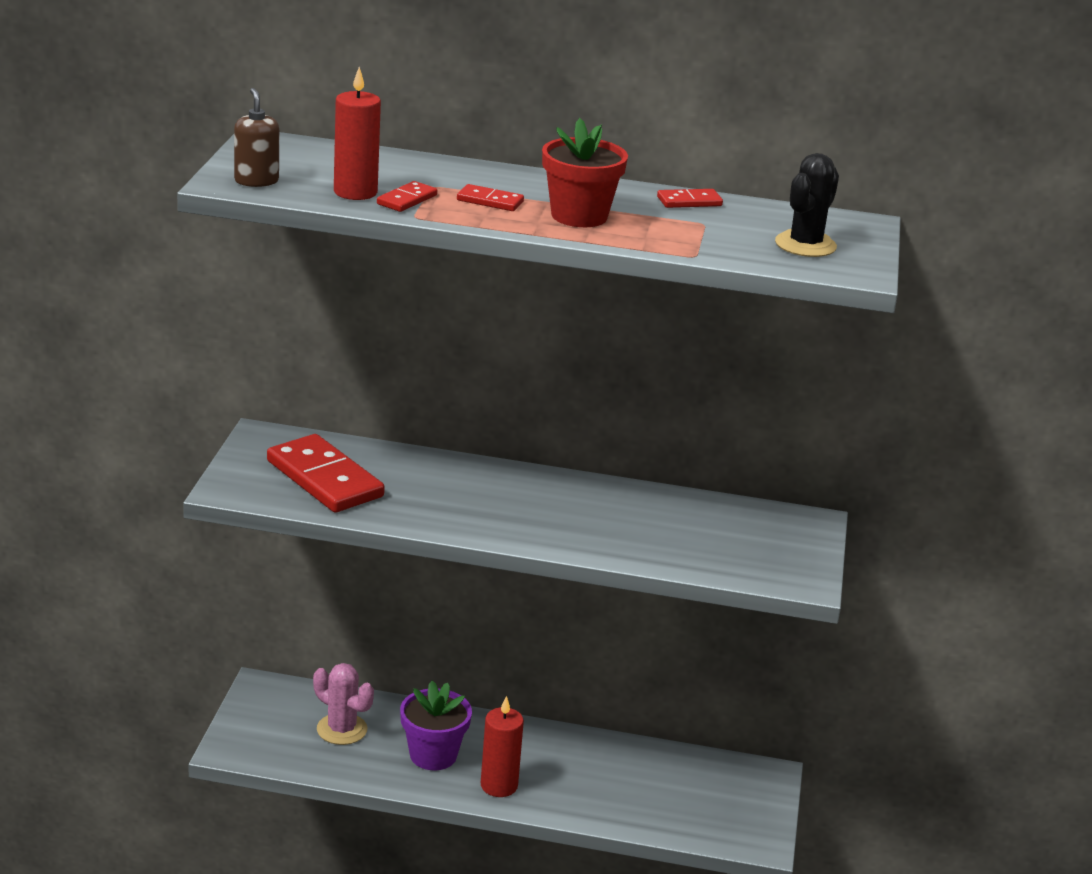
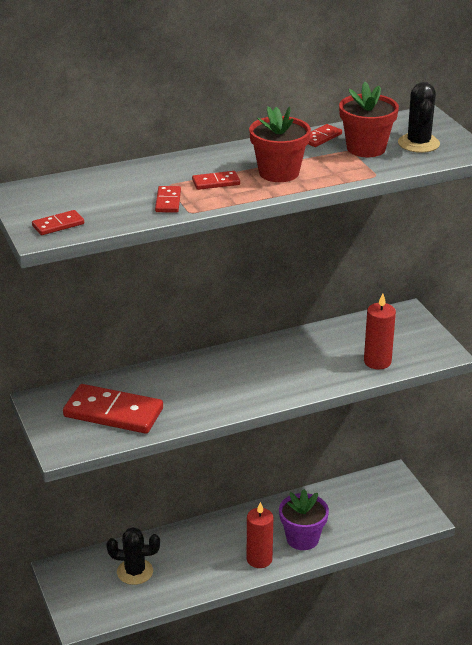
camera: 30 degrees left, 5 degrees up
brown soap dispenser [234,88,279,187] -> red domino [32,210,84,235]
pink cactus [313,663,374,745] -> black cactus [106,527,160,585]
red candle [334,67,381,200] -> red candle moved to [364,293,396,370]
purple flower pot [400,681,472,770] -> purple flower pot moved to [279,489,329,550]
none -> red flower pot [339,82,399,157]

